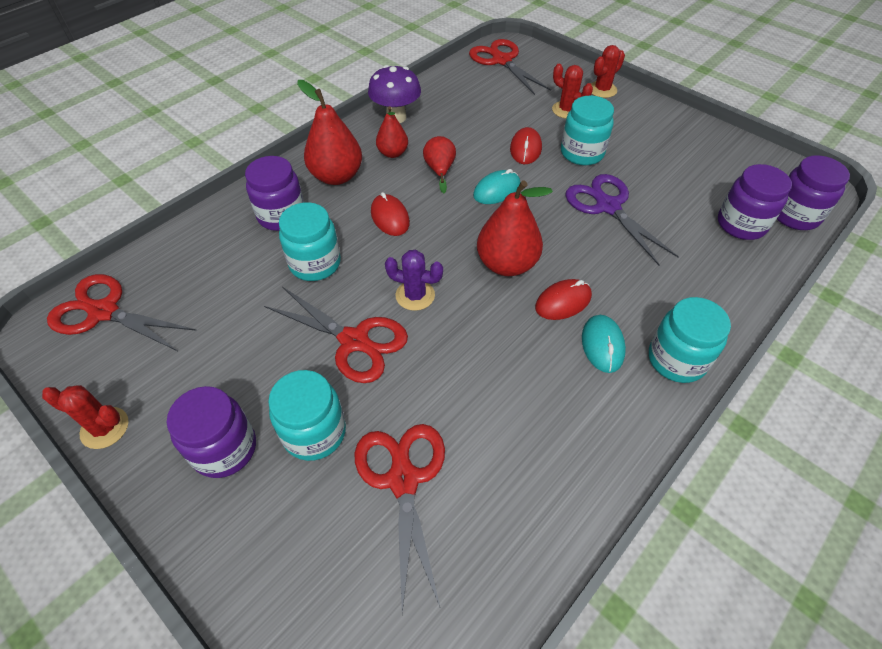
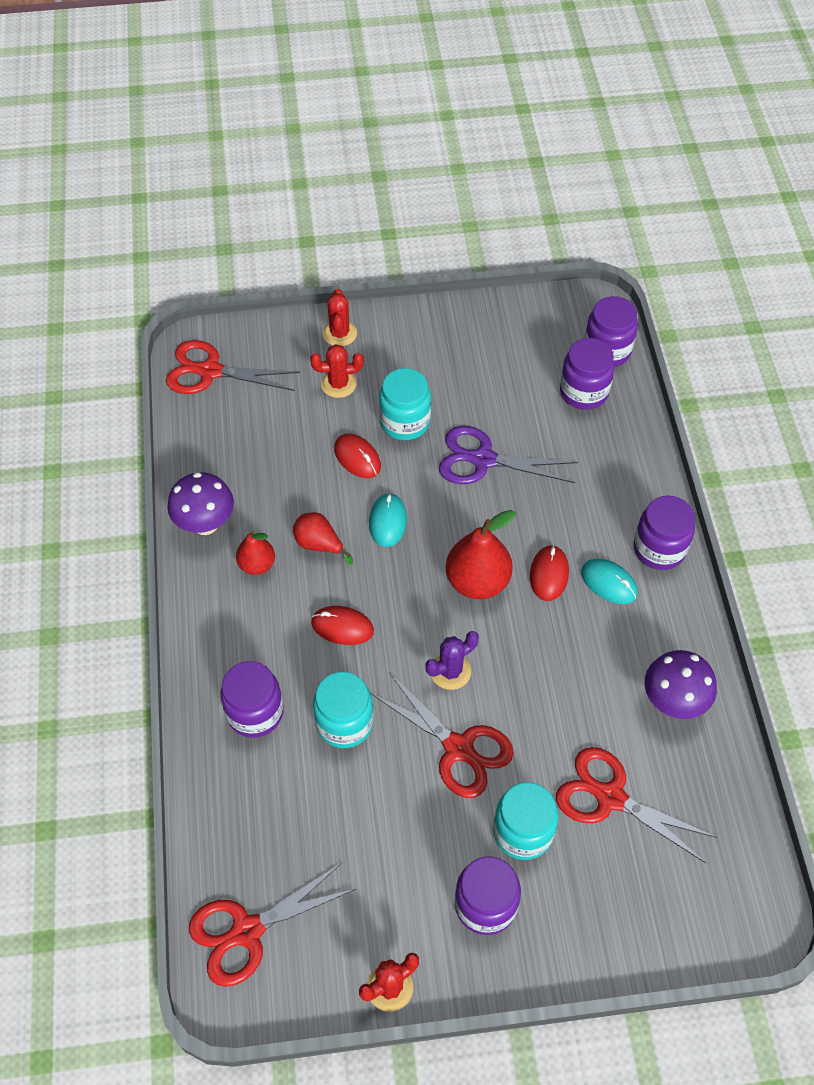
camera: 50 degrees left, 5 degrees up
red scissors [264,287,408,383] -> red scissors turned 60 degrees clockwise [371,672,514,798]
red pear [297,80,362,185] -> none
turquoise jar [649,297,731,383] -> purple jar [634,496,695,570]
none -> purple mushroom [645,650,717,719]

